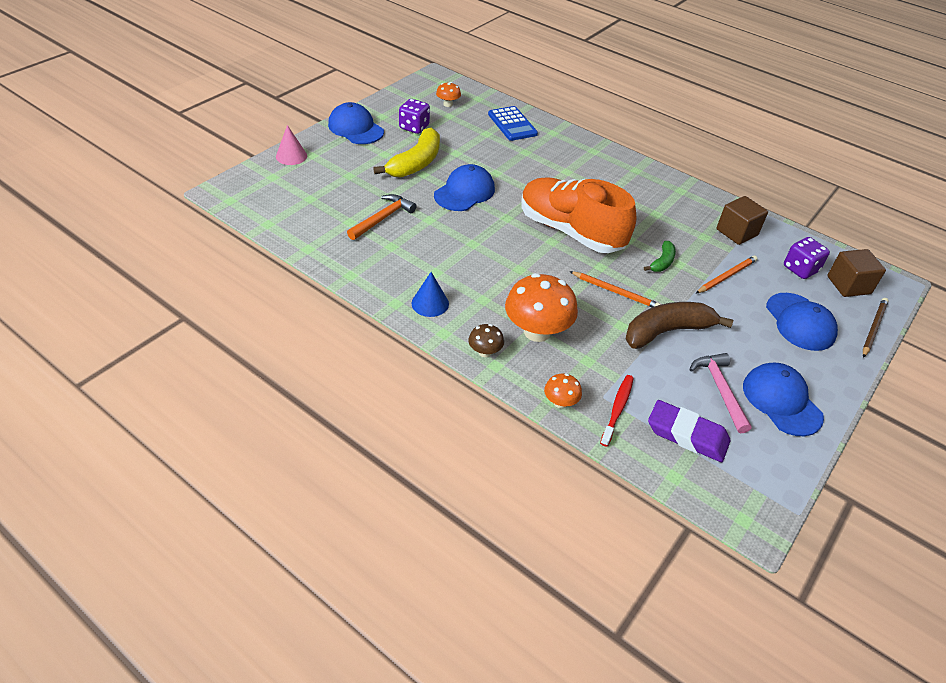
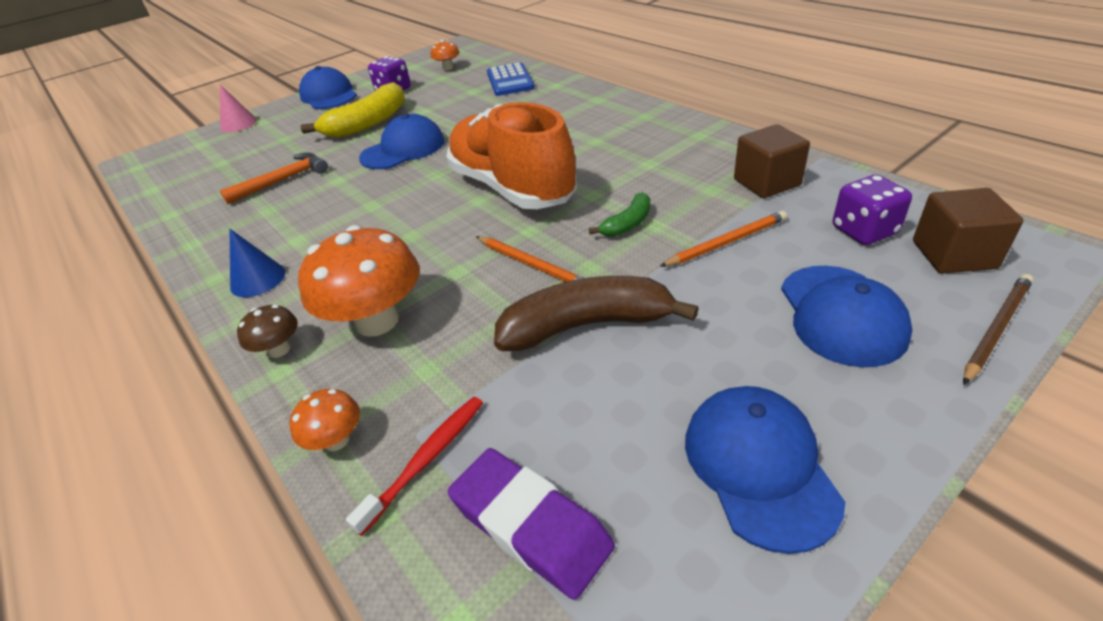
camera: 20 degrees right, 5 degrees down
pink hammer [690,353,752,433] -> none

